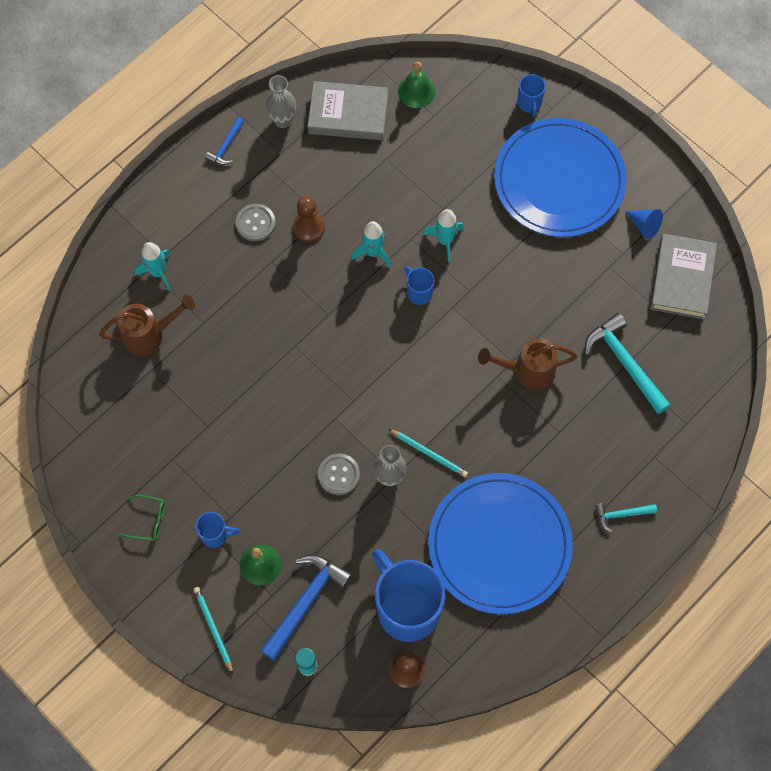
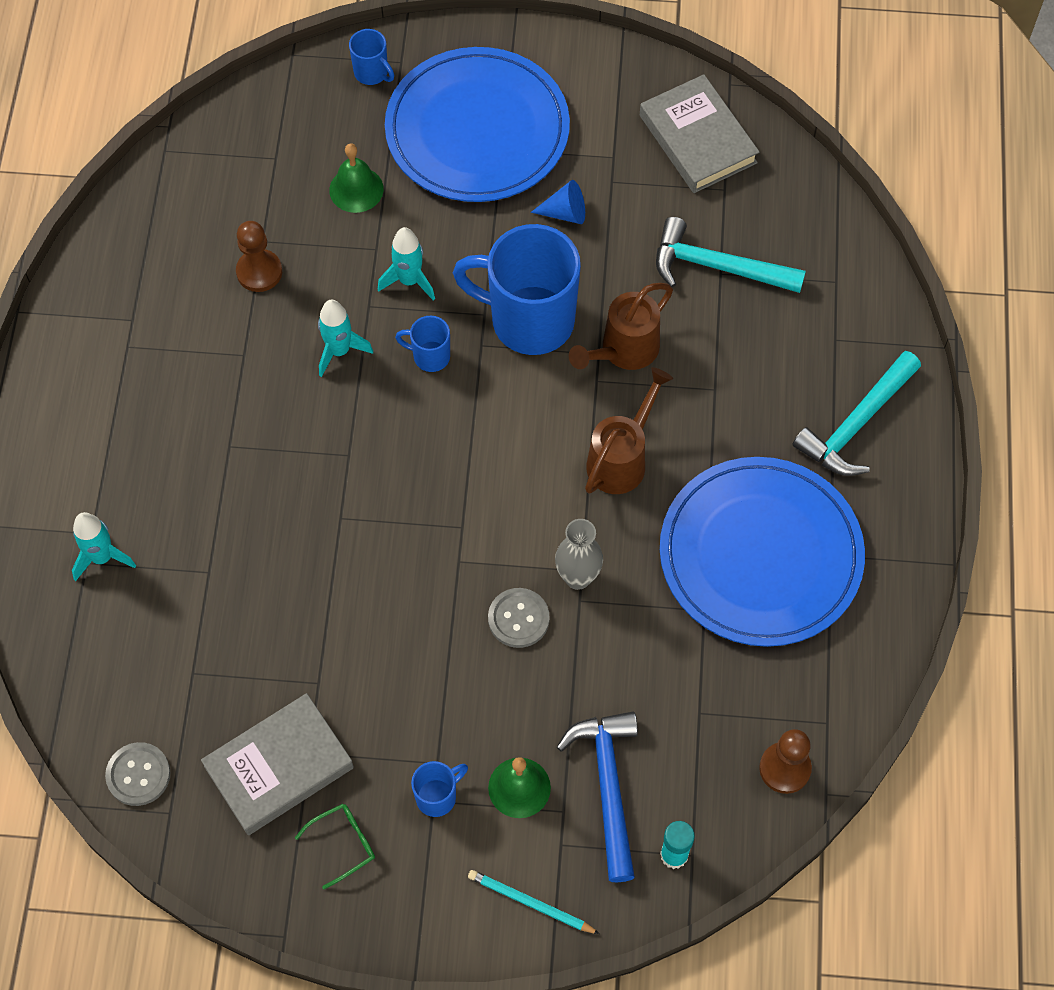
camera: 40 degrees left, 5 degrees down
brown watering can [99,295,195,356] -> brown watering can moved to [585,367,673,494]
blue hammer [205,117,244,165] -> none
grey button [236,204,276,242] -> grey button moved to [105,742,171,806]
grey vase [266,75,296,128] -> none
brown pawn [293,196,325,242] -> brown pawn moved to [236,221,282,292]
grey book [308,81,388,140] -> grey book moved to [201,693,354,835]
blue mug [372,549,445,642] -> blue mug moved to [453,224,581,355]
turquoise pencil [389,429,468,477] -> none
green bell [398,62,435,108] -> green bell moved to [329,143,384,213]
turquoise hammer [595,504,657,532] -> turquoise hammer [792,351,921,476], size x1.87
blue cone [625,209,663,239] -> blue cone moved to [531,180,585,224]

